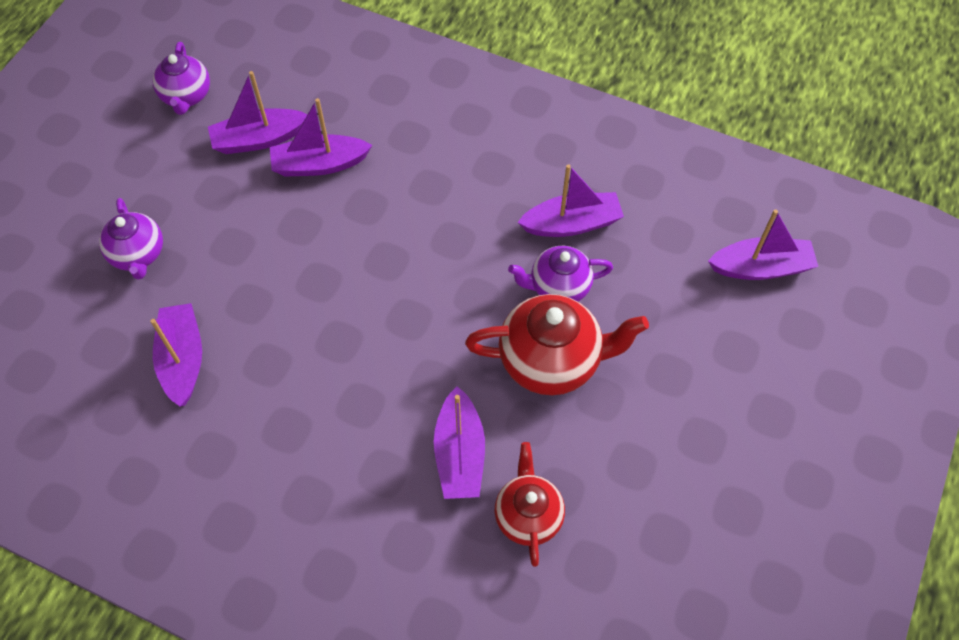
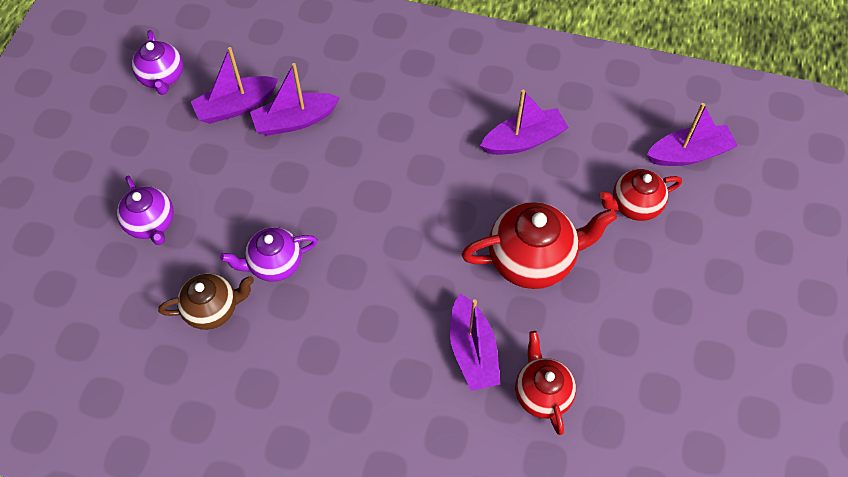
camera: 10 degrees left, 0 degrees up
purple boat [150,303,202,407] -> brown teapot [158,273,254,330]
purple teapot [508,246,613,301] -> purple teapot moved to [220,227,318,282]
none -> red teapot [599,169,682,221]

